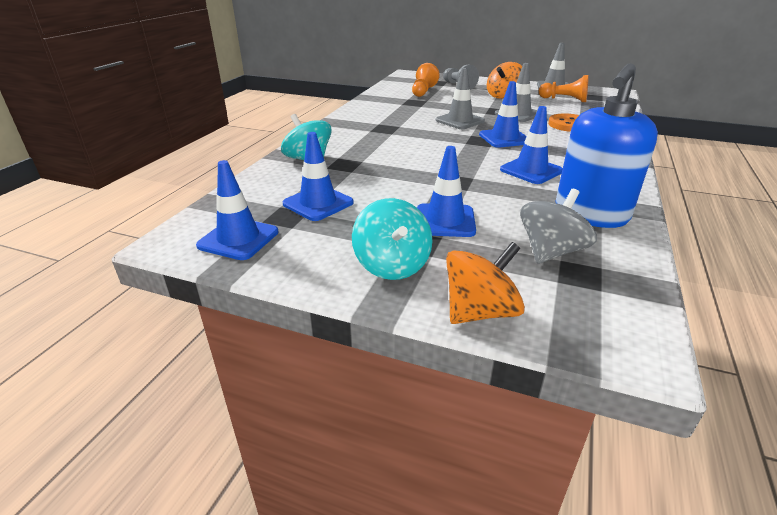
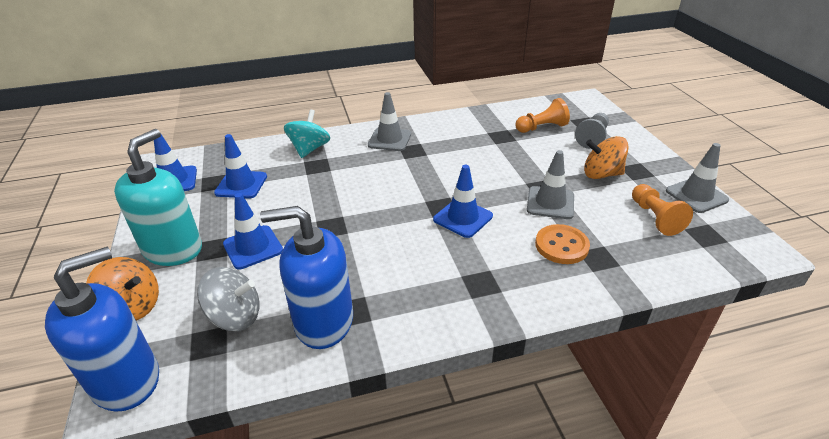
camera: 55 degrees right, 5 degrees up
turquoise spinning top [352,198,433,280] -> turquoise soap dispenser [114,129,202,266]
grey traffic cone [436,68,485,129] -> grey traffic cone moved to [368,92,411,151]
blue traffic cone [500,106,563,184] -> none
none -> blue soap dispenser [45,247,159,412]

